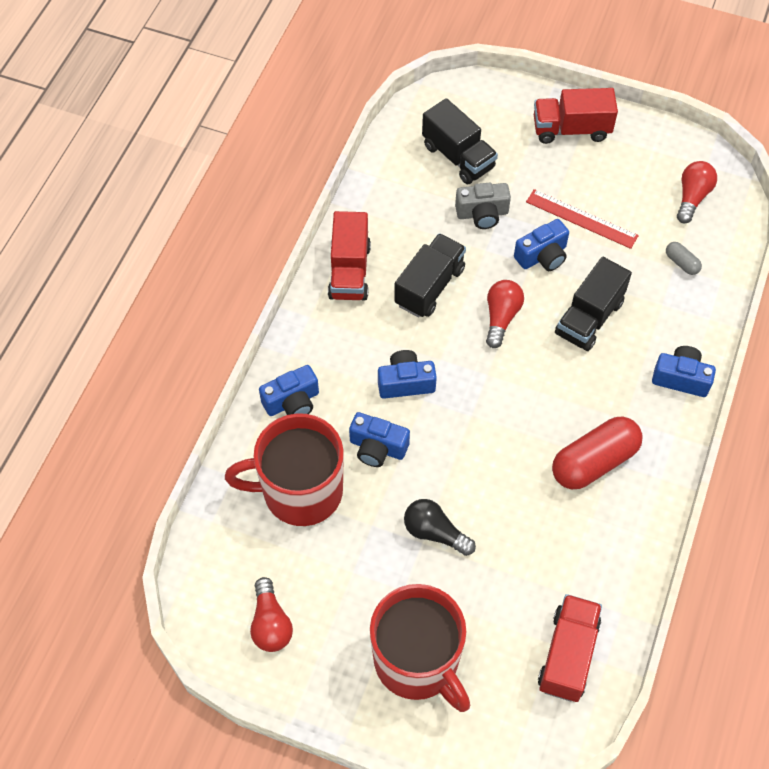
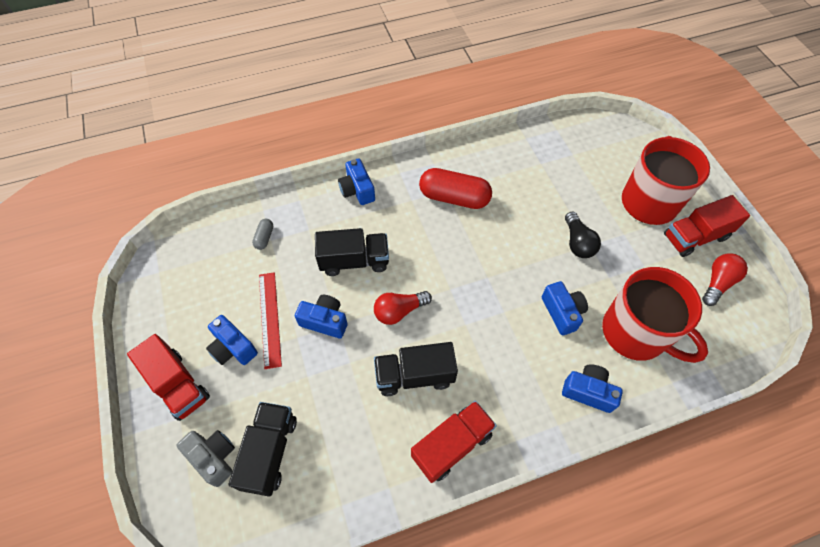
camera: 130 degrees left, 0 degrees up
blue camera [378,350,437,399] -> blue camera moved to [206,315,258,365]
grey camera [455,183,511,229] -> grey camera moved to [177,430,235,487]
red truck [538,594,602,702] -> red truck moved to [664,195,750,257]
red light bulb [677,161,717,223] -> none

